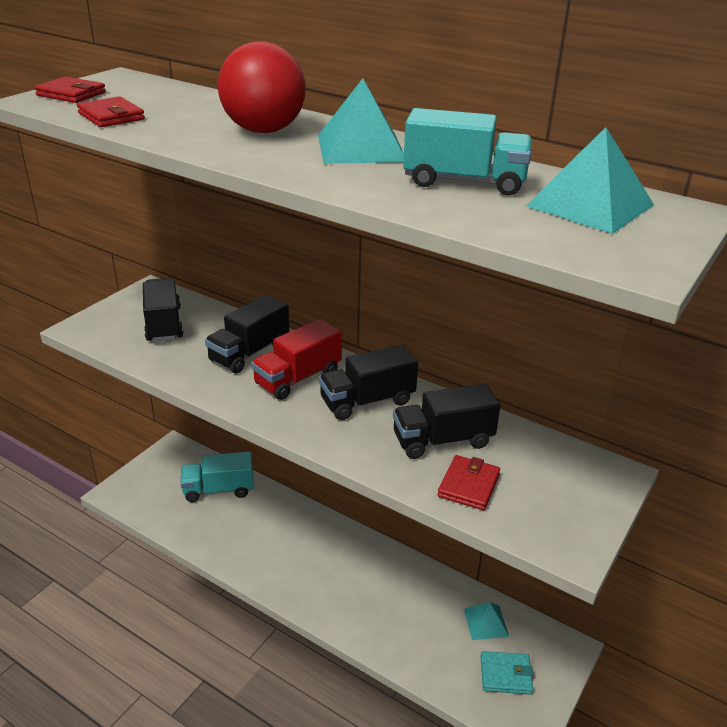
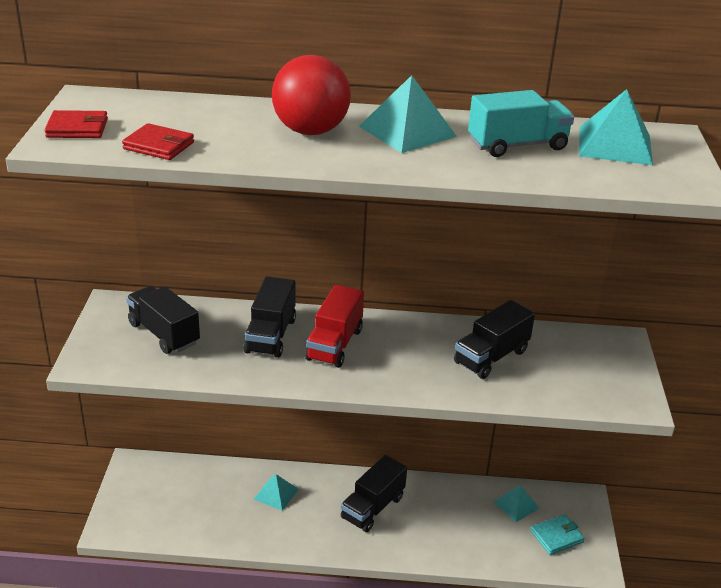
camera: 30 degrees left, 0 degrees up
turquoise truck [181,452,254,502] -> none
black truck [319,345,418,420] -> black truck moved to [341,455,407,532]
red wallet [438,455,500,510] -> none
none -> turquoise pyramid [254,474,299,511]

